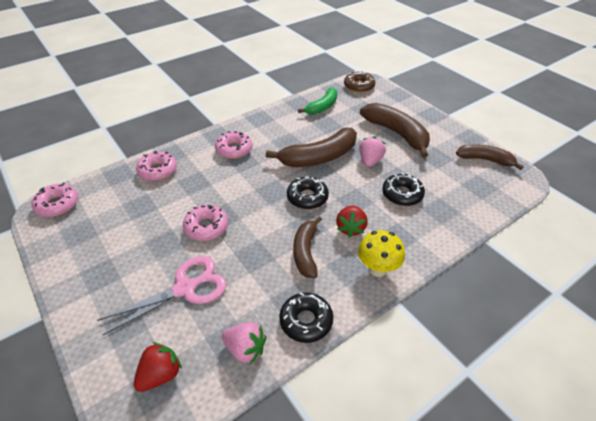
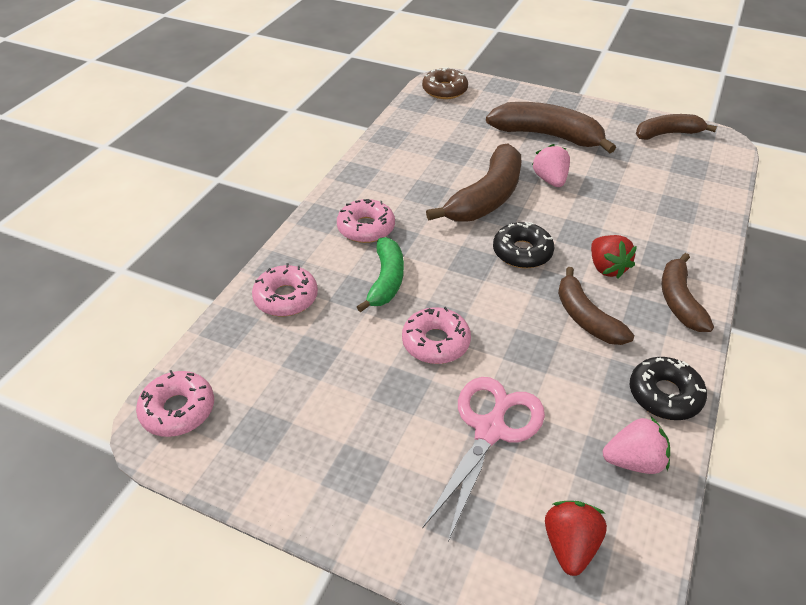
camera: 30 degrees left, 0 degrees up
green banana [298,87,337,115] -> green banana moved to [357,237,404,312]
yellow mushroom [358,230,405,277] -> brown banana [661,253,714,332]
black donut [382,173,425,206] -> none

